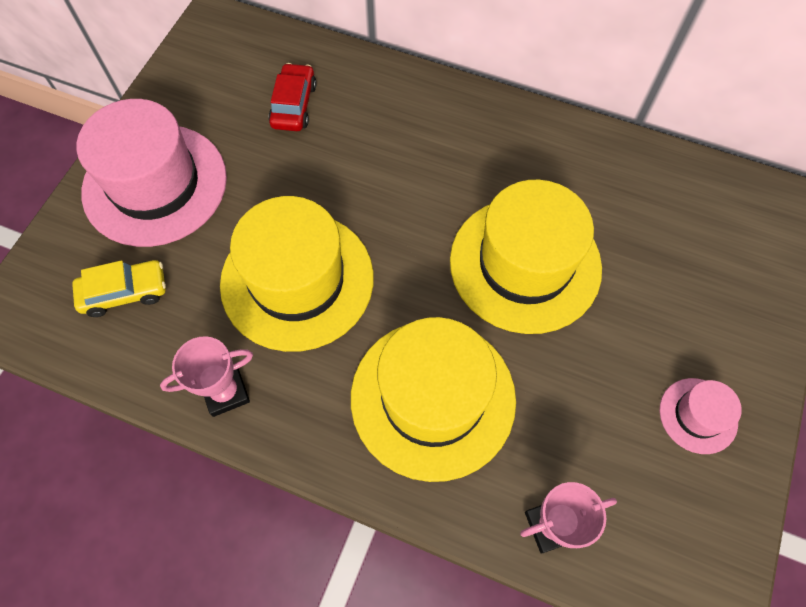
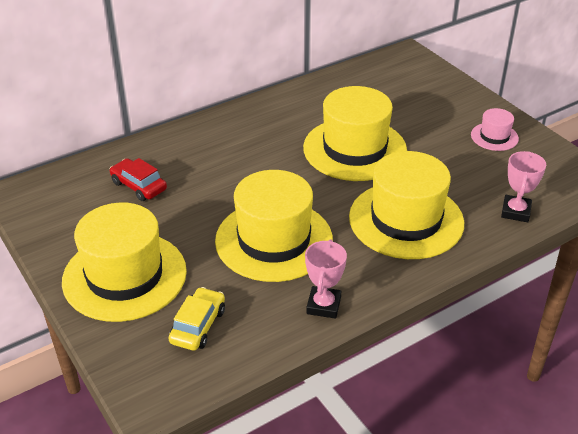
camera: 55 degrees left, 25 degrees down
pink hat [77,99,227,247] -> yellow hat [62,203,187,322]

